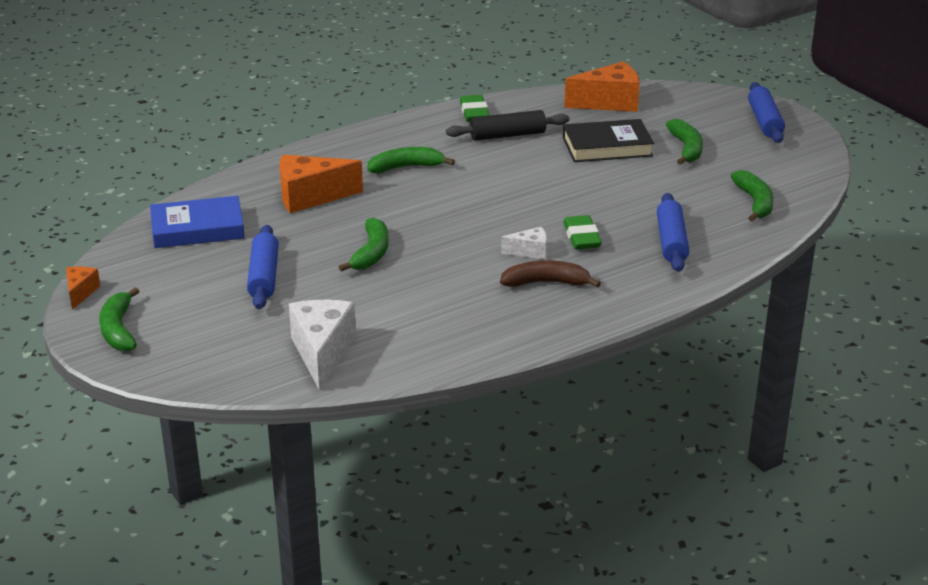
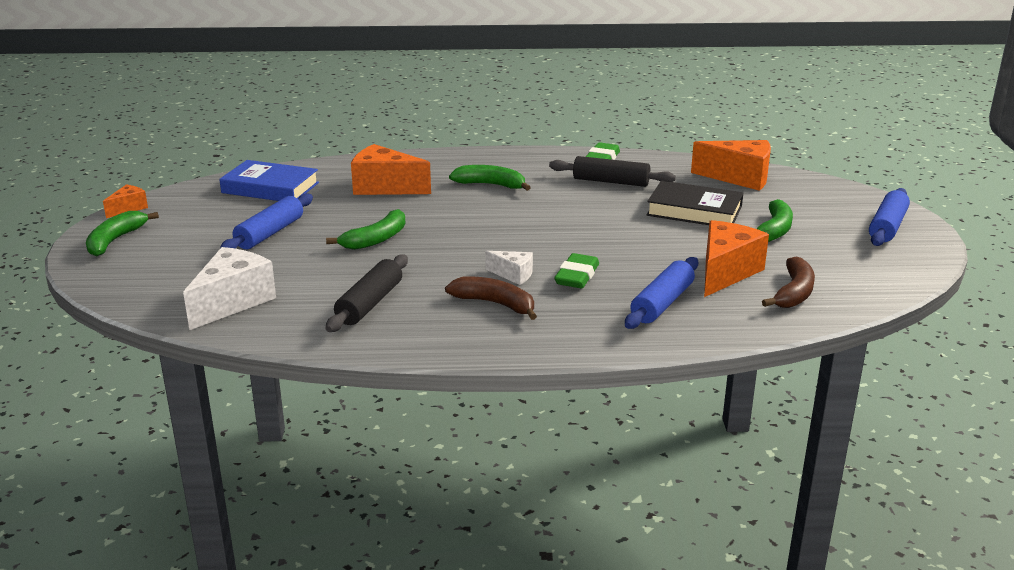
camera: 30 degrees right, 5 degrees down
green banana [731,170,774,221] -> brown banana [762,256,815,308]
none -> black rolling pin [326,254,408,332]
none -> orange cheese [704,220,769,297]

